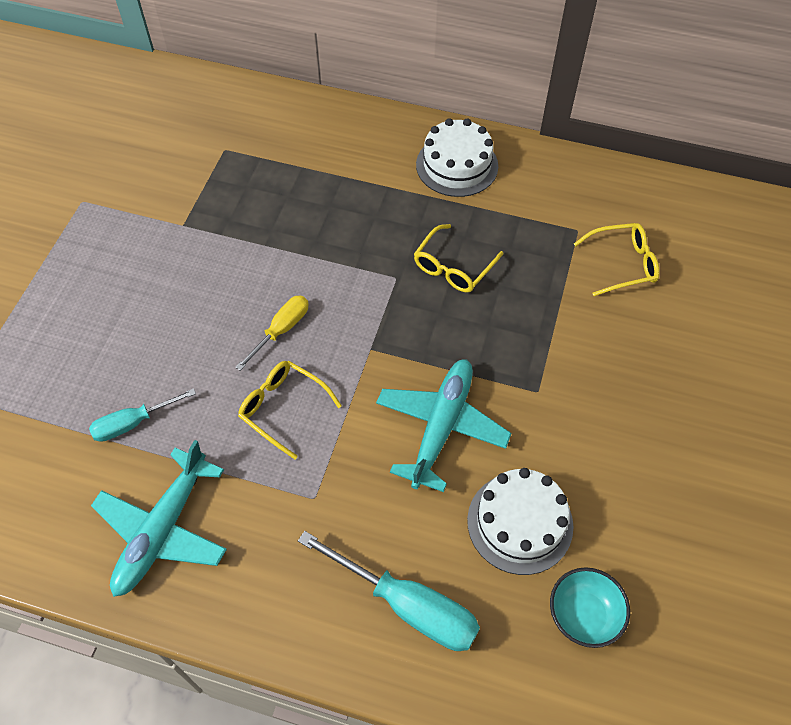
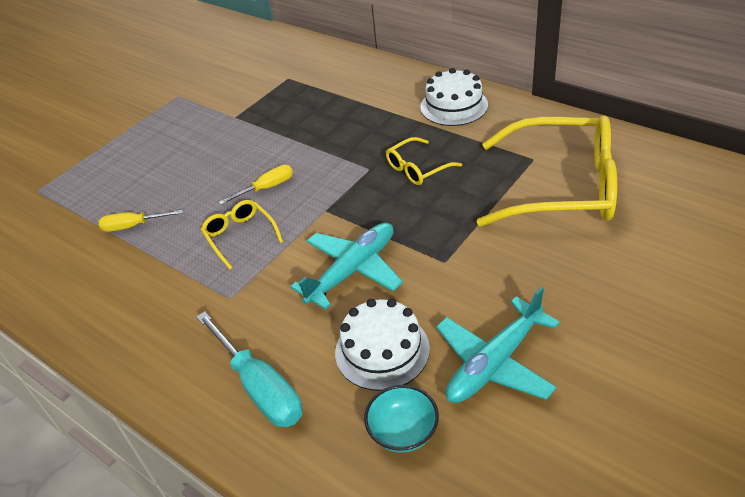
camera: 25 degrees right, 15 degrees down
turquoise screwdriver [89,388,196,442] -> yellow screwdriver [99,210,183,232]
turquoise plane [91,440,227,597] -> turquoise plane moved to [436,287,560,403]
yellow glasses [574,223,660,296] -> yellow glasses [477,115,617,226], size x2.18

